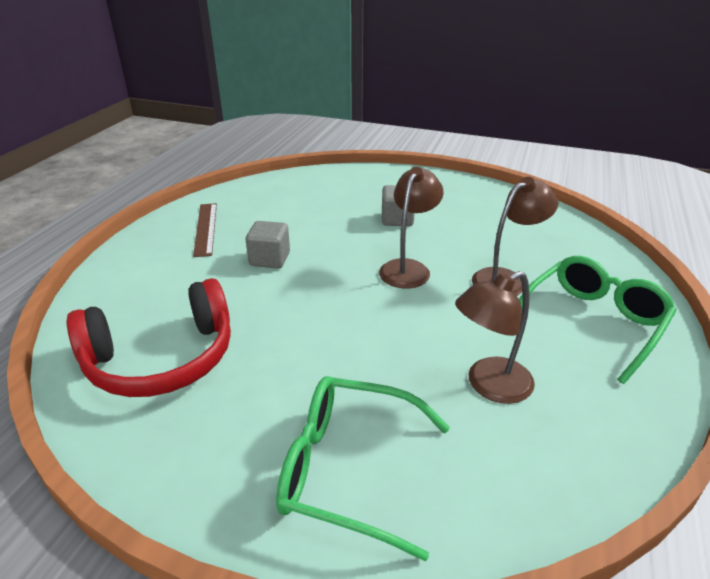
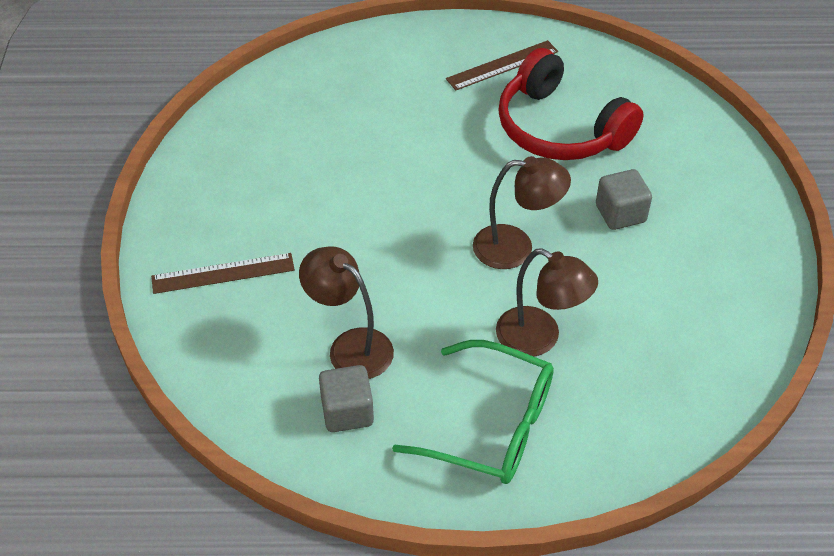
camera: 70 degrees right, 15 degrees up
red headphones [67,278,231,397] -> red headphones moved to [498,48,644,160]
grey cube [246,221,290,268] -> grey cube moved to [319,365,374,432]
green glasses [276,376,450,561] -> brown ruler [151,253,295,294]

